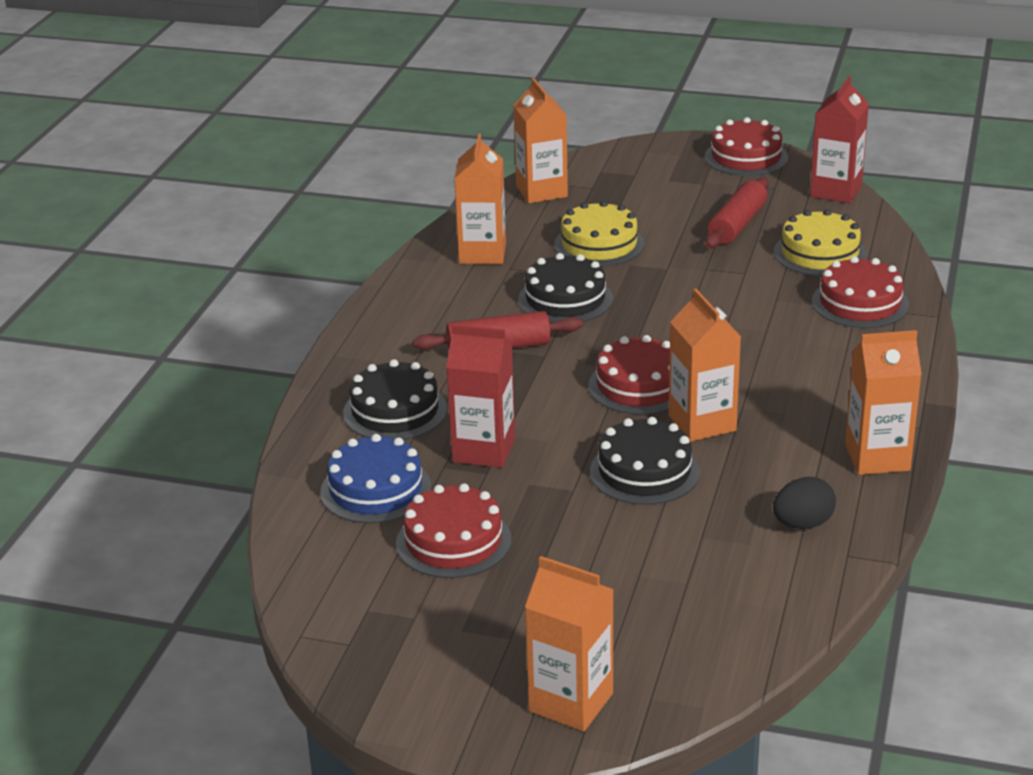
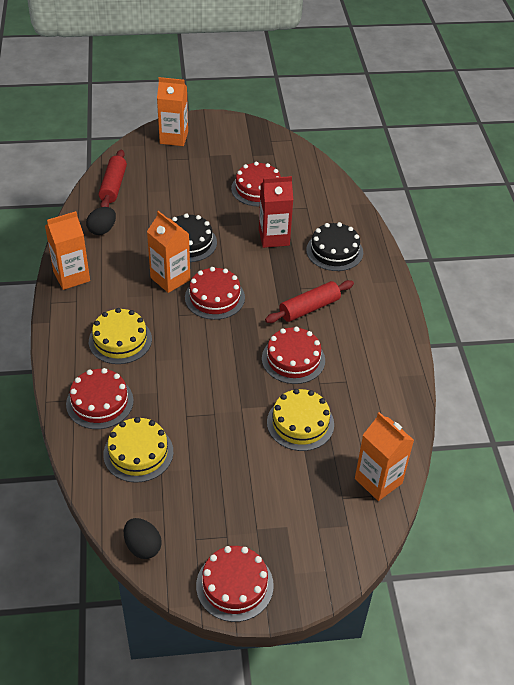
camera: 155 degrees right, 15 degrees up
blue cake [320,434,431,523] -> none
orange carton [454,134,506,264] -> none
black cake [518,253,613,323] -> red cake [262,327,325,384]
red rolling pin [705,177,769,248] -> red rolling pin moved to [99,149,127,207]
red carton [810,76,869,203] -> black egg [124,518,162,559]
none -> yellow cake [89,308,152,364]

